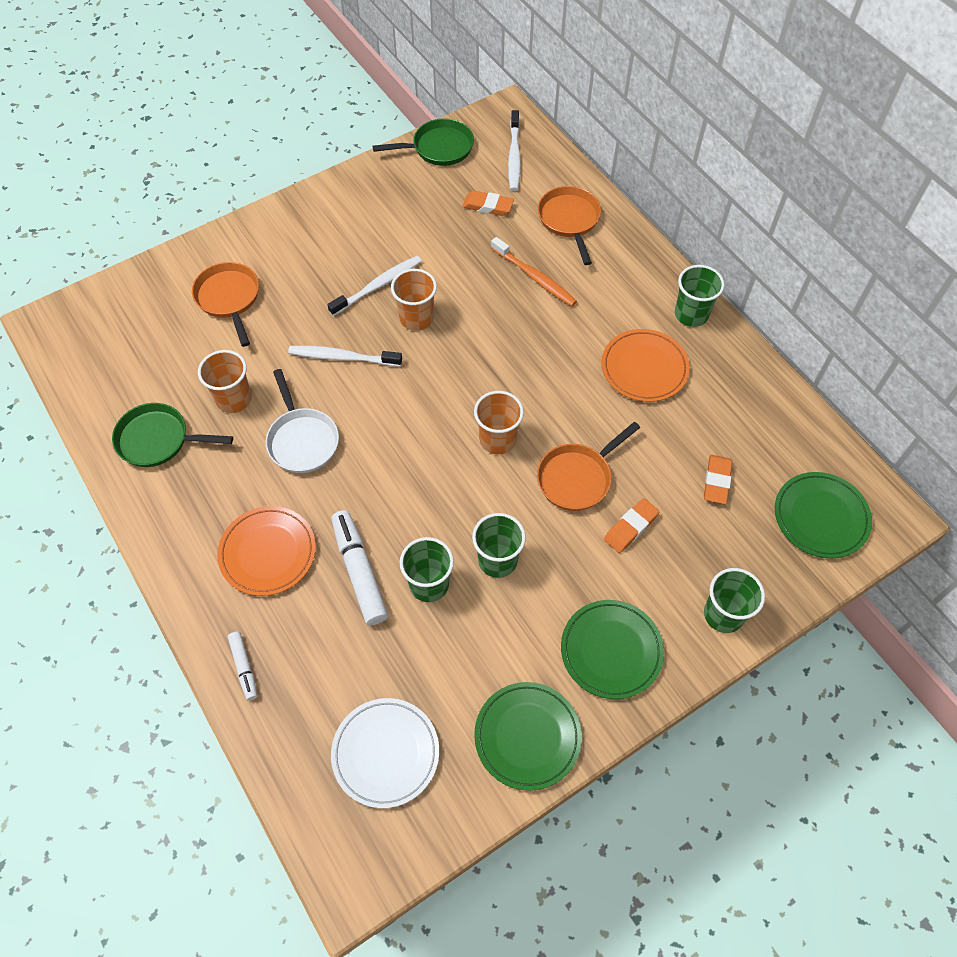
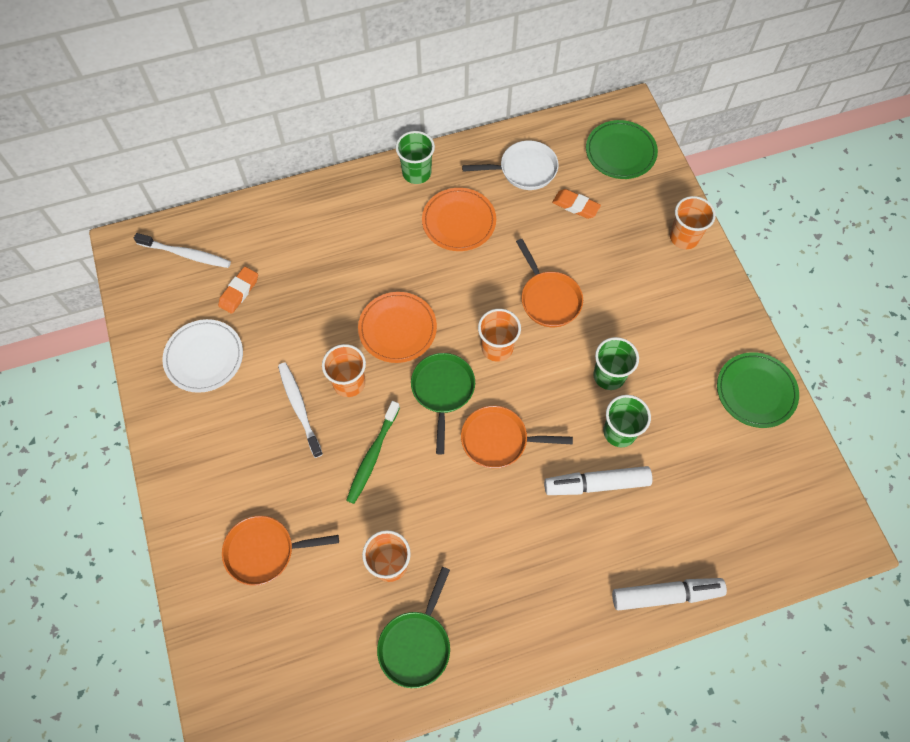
camera: 75 degrees left, 5 degrees up
orange plate [217,506,316,596] -> orange plate moved to [358,292,437,363]
white marker [228,632,258,701] -> white marker [612,578,727,610], size x1.81
white pan [266,369,339,473] -> white pan moved to [462,140,559,190]
white toothbrush [288,346,402,366] -> green toothbrush [346,401,400,504]
white plate [331,698,439,808] -> white plate moved to [162,319,243,393]
green pan [372,118,474,166] -> green pan moved to [411,353,475,454]
orange toothbrush [491,237,577,306] -> none
orange pan [538,186,601,265] -> orange pan moved to [461,406,573,468]
green plate [561,600,664,699] -> none
orange eraser [604,498,659,553] -> none
green cup [704,568,765,633] -> orange cup [670,196,716,249]

